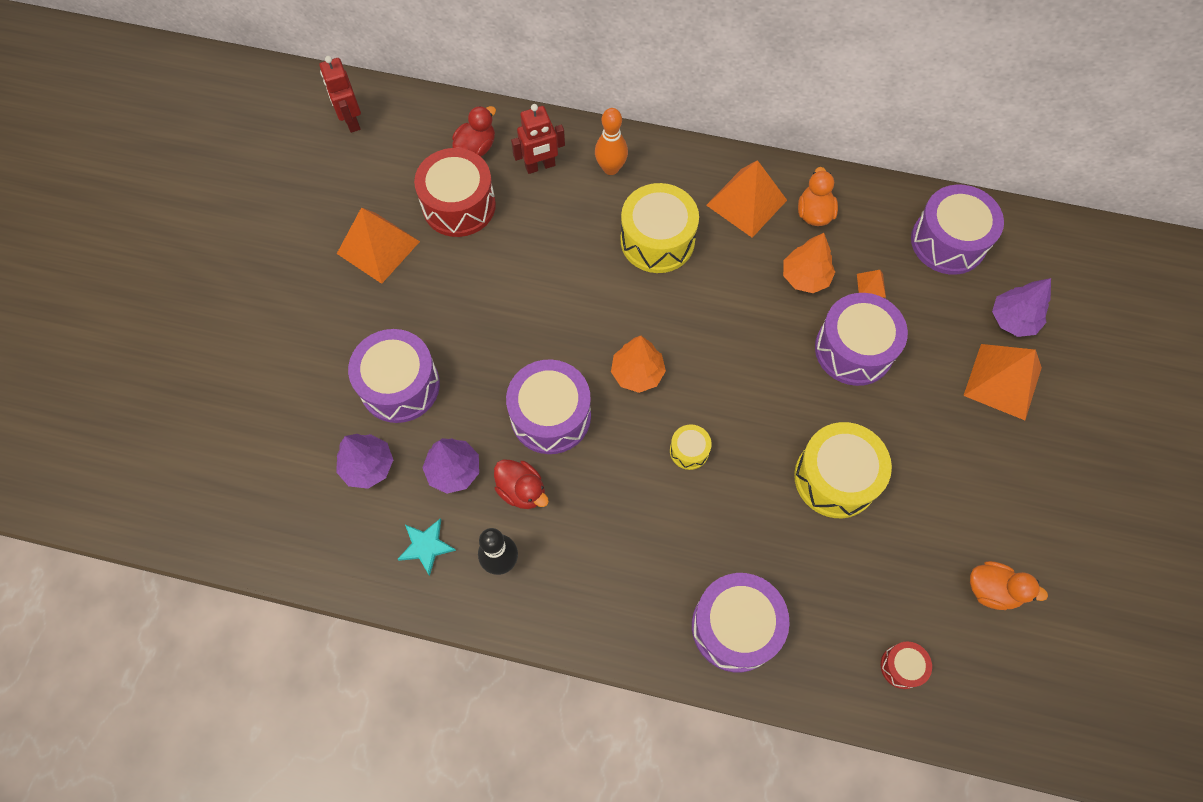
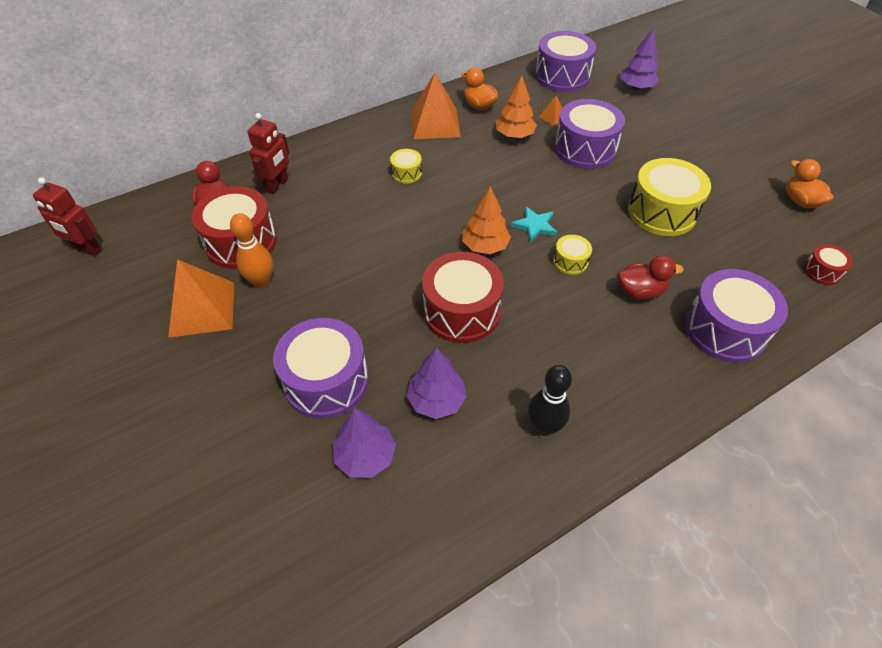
camera: 45 degrees left, 15 degrees down
turquoise star [397,519,456,576] -> turquoise star moved to [511,207,557,242]
red duck [494,459,549,509] -> red duck moved to [618,255,684,300]
purple drum [506,359,591,454] -> red drum [422,252,504,343]
orange bowling pin [595,108,628,175] -> orange bowling pin moved to [230,213,273,288]
yellow drum [620,183,699,273] -> yellow drum [390,149,422,184], size x0.48
orange pyramid [963,344,1042,420] -> none
orange duck [970,561,1048,610] -> orange duck turned 90 degrees counterclockwise [786,159,834,208]

